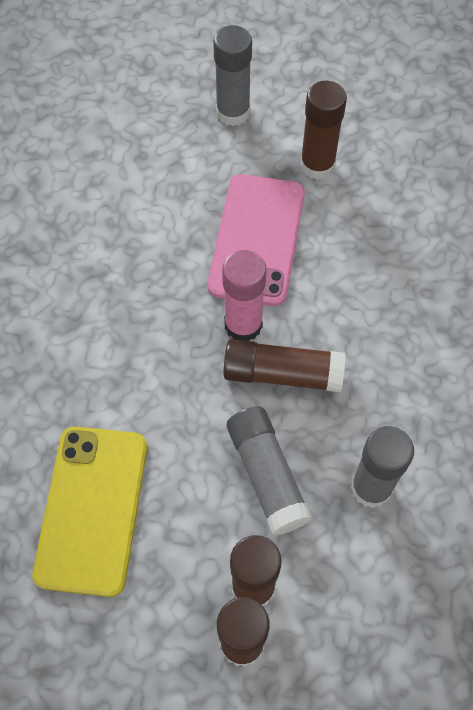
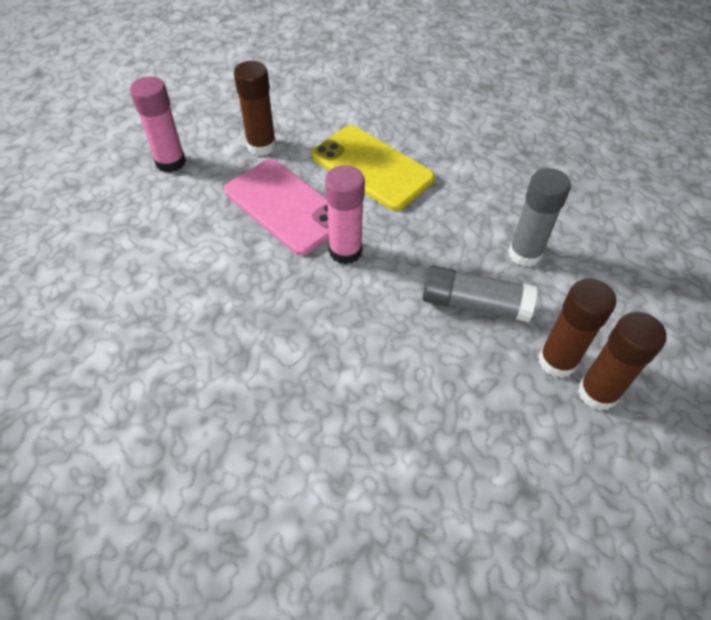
camera: 55 degrees left, 10 degrees down
yellow phone [32,427,147,597] -> yellow phone moved to [311,125,435,211]
grey glue stick [213,25,252,126] -> pink glue stick [130,76,186,173]
brown glue stick [223,339,345,392] -> none

